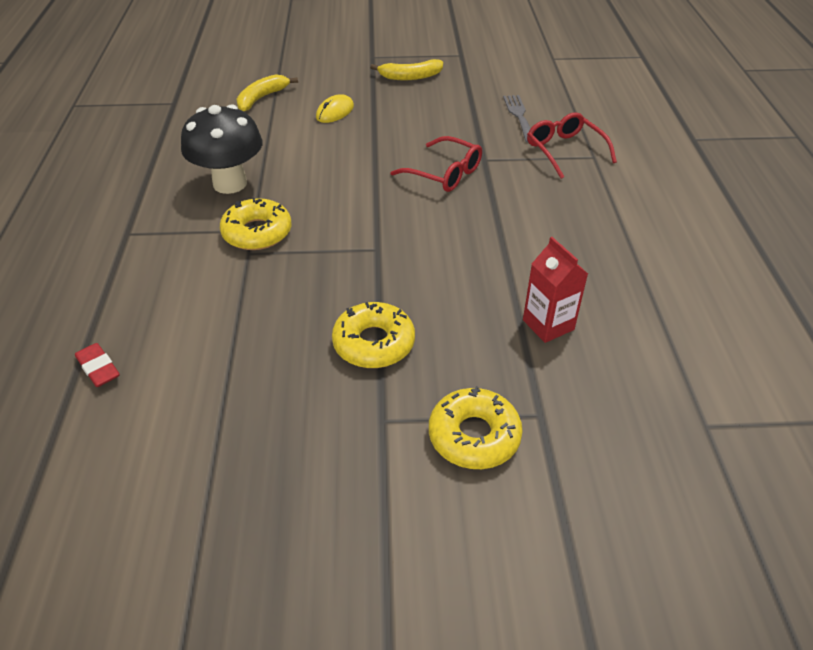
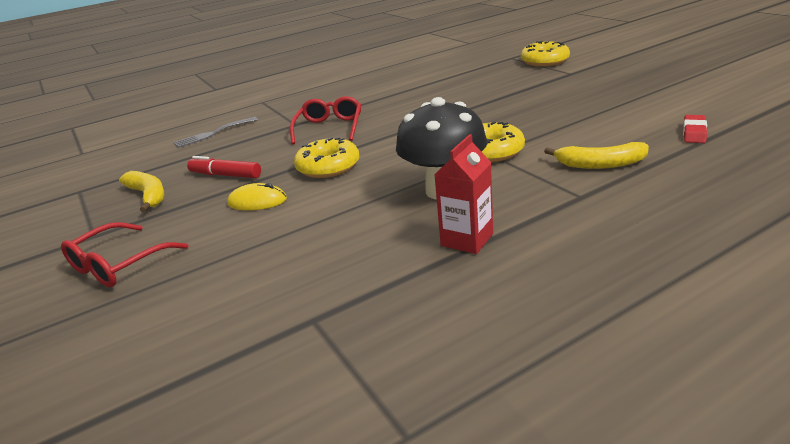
camera: 115 degrees left, 15 degrees down
yellow banana [237,74,298,112] -> yellow banana moved to [544,142,649,169]
yellow donut [332,302,415,368] -> yellow donut moved to [294,137,359,178]
red carton [523,237,588,343] -> red carton moved to [434,134,493,254]
red glasses [527,112,617,179] -> red glasses moved to [61,222,188,287]
none -> red marker [187,156,261,178]

